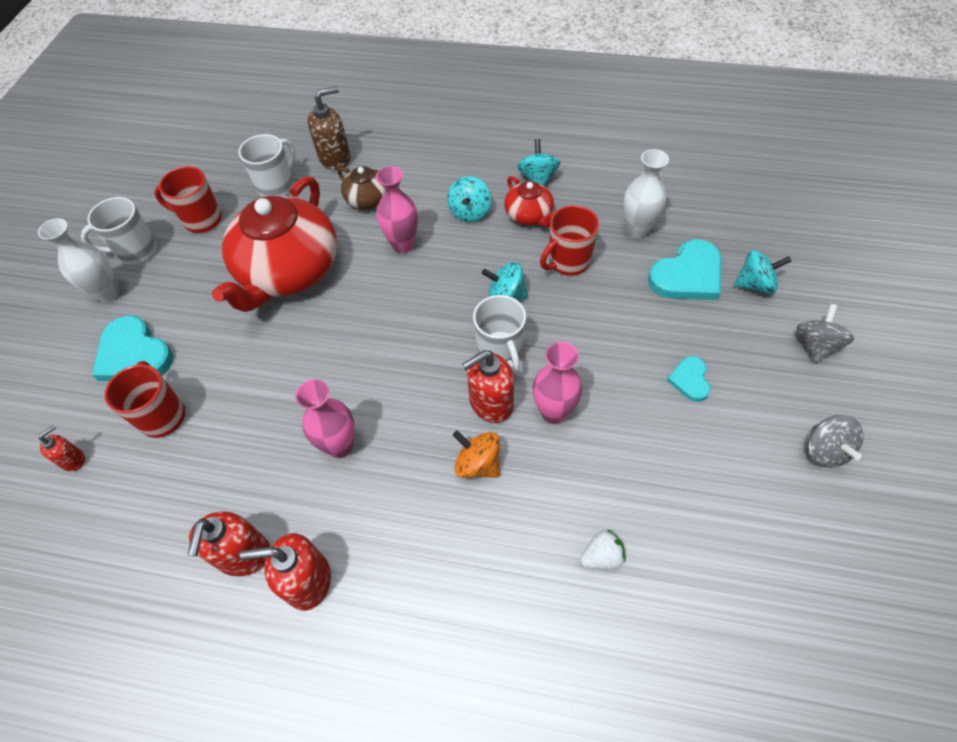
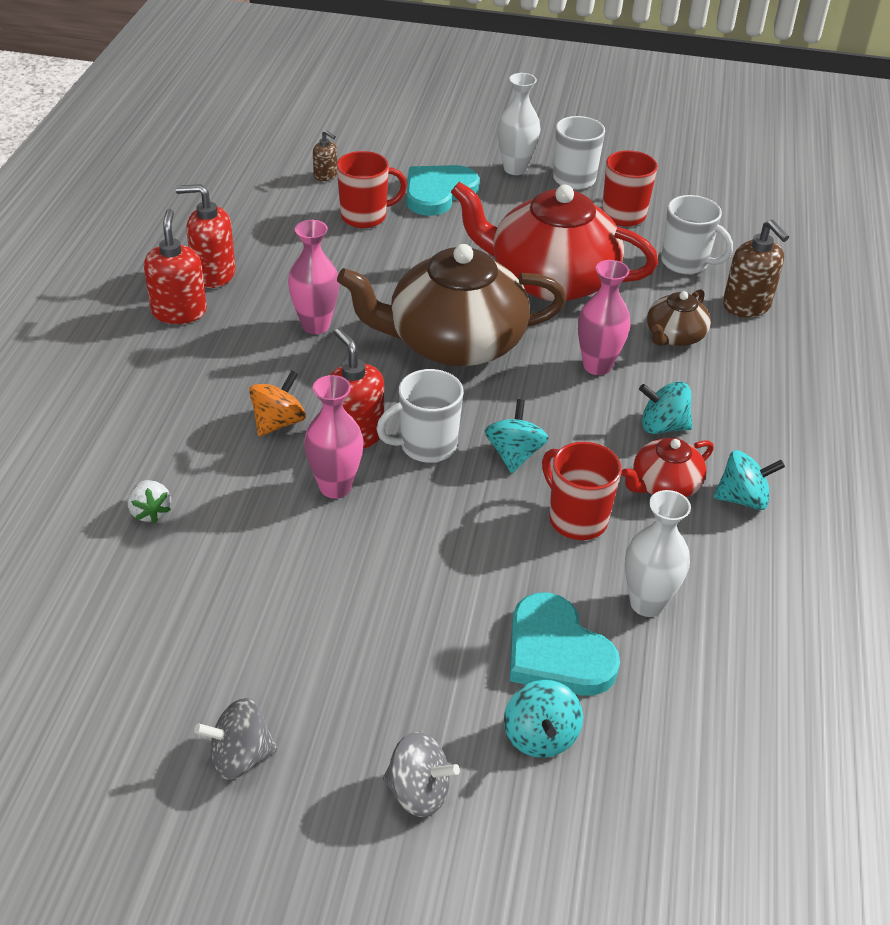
camera: 85 degrees right, 15 degrees down
red soap dispenser [39,425,85,471] -> brown soap dispenser [313,130,337,181]
turquoise heart [666,356,711,402] -> none
none -> brown teapot [337,244,566,366]

